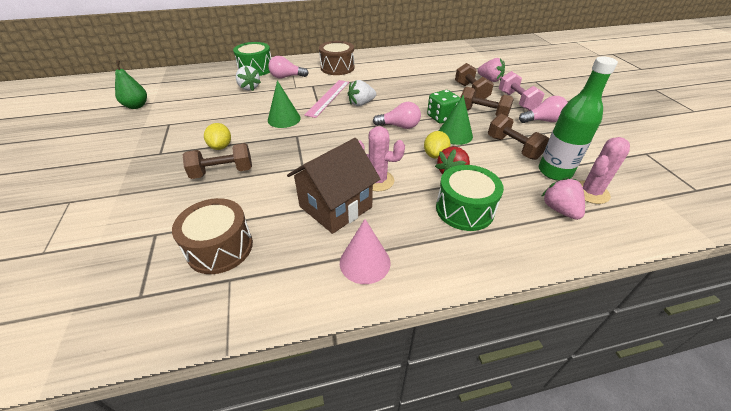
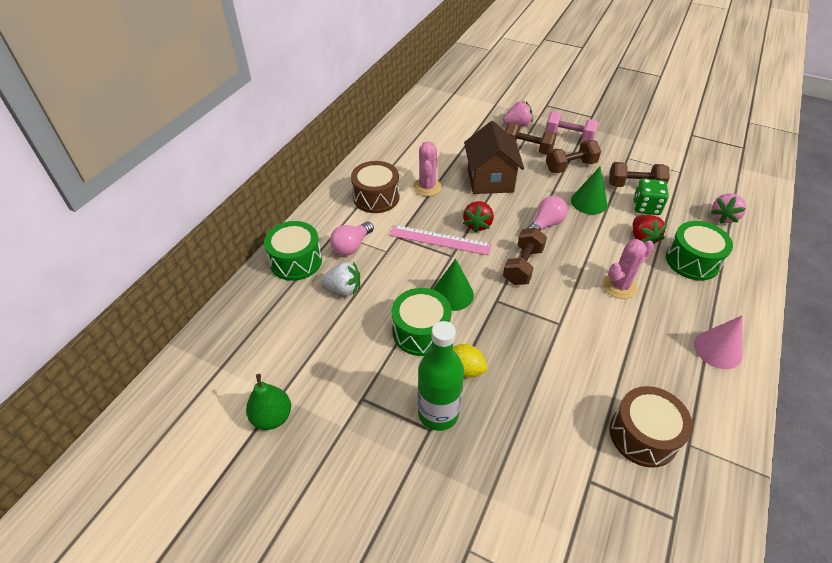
camera: 50 degrees left, 5 degrees up
brown dumbbell [183,143,252,179] -> brown dumbbell moved to [503,228,547,285]
brown house [287,138,380,234] -> brown house moved to [464,121,524,194]
pink ruler [304,80,349,118] -> pink ruler turned 45 degrees counterclockwise [390,225,492,255]
white strawberry [348,80,376,106] -> red strawberry [463,201,494,233]
yellow lemon [424,131,451,159] -> none
green dice [427,90,461,124] -> green dice moved to [633,178,669,215]
pink light bulb [519,96,568,123] -> none
green bottle [539,56,618,181] -> green bottle moved to [418,321,464,431]
pink strawberry [541,177,585,220] -> pink strawberry turned 75 degrees counterclockwise [711,193,746,224]
pink cactus [578,137,630,204] -> pink cactus moved to [413,141,442,196]
none -> green drum [392,288,452,356]

